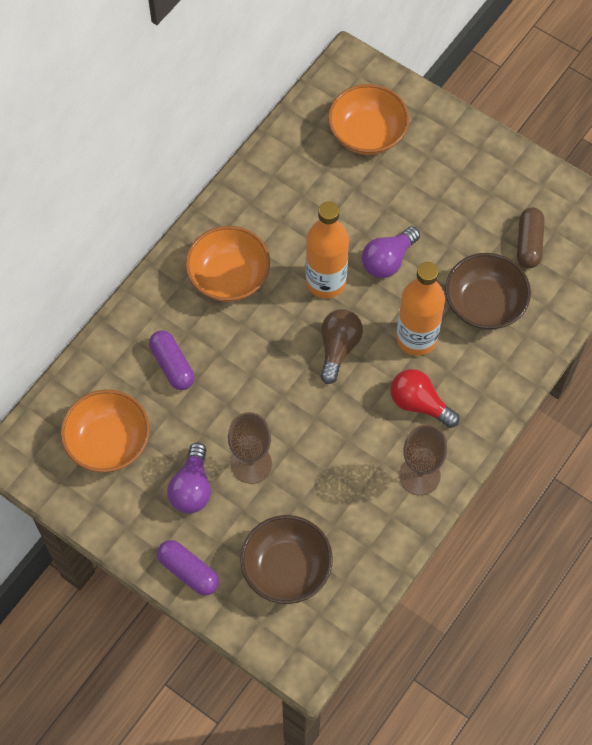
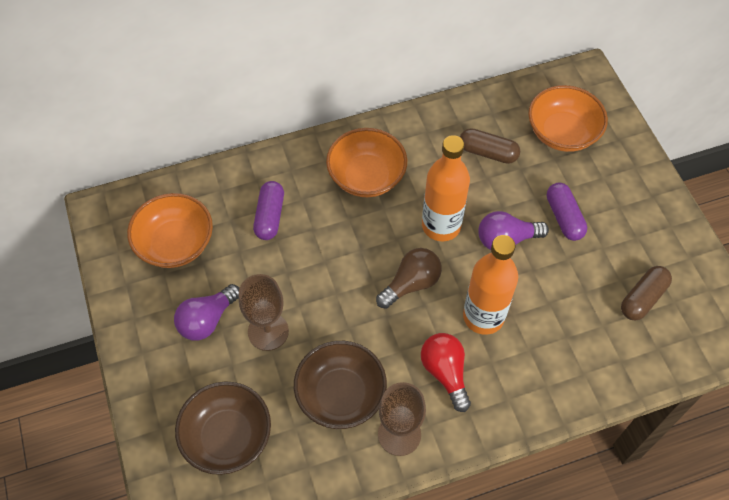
camera: 35 degrees right, 5 degrees down
purple capsule [157,540,219,596] -> purple capsule moved to [547,183,587,241]
brown bowl [445,253,531,330] -> brown bowl moved to [294,341,387,429]
none -> brown capsule [460,128,520,164]

